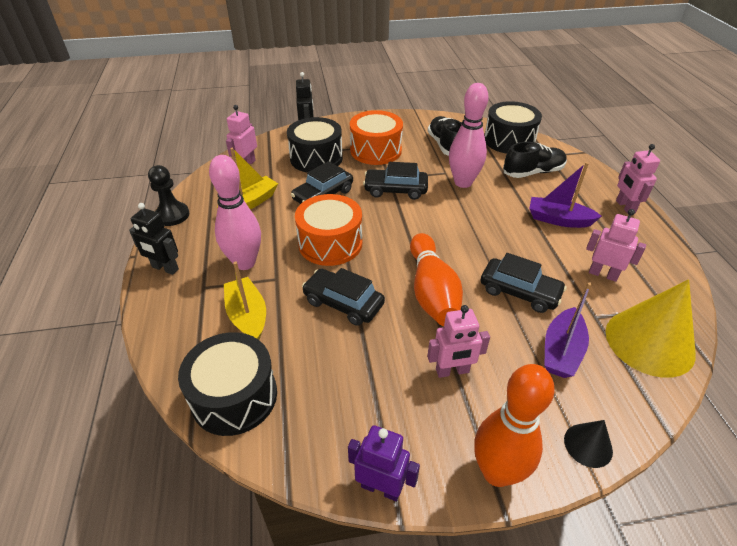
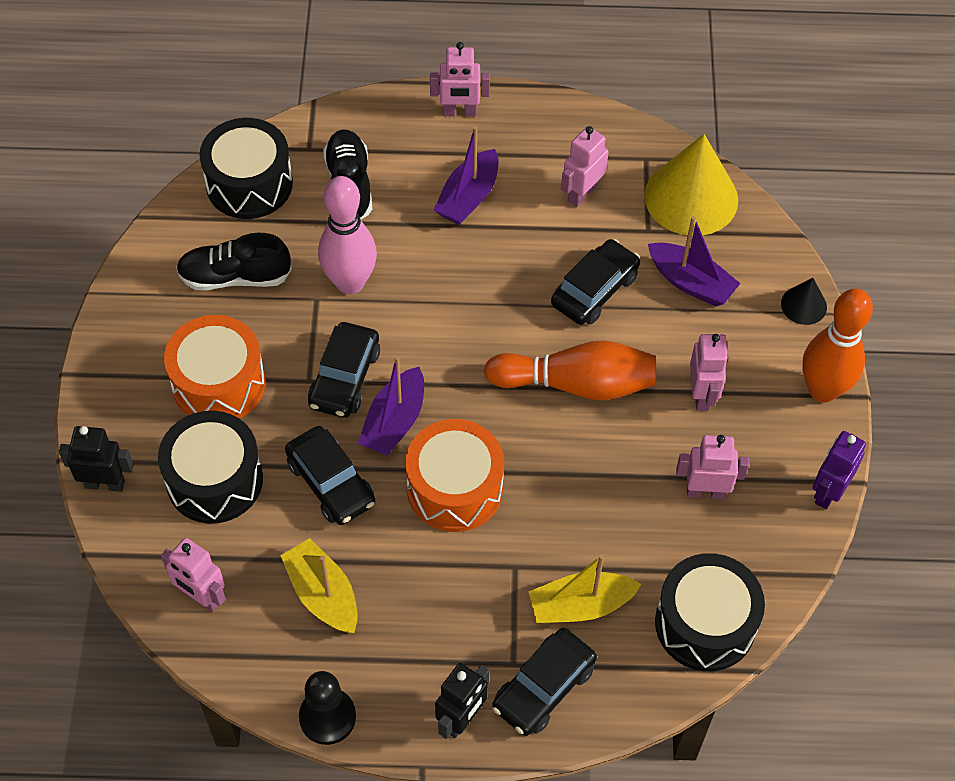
camera: 80 degrees left, 15 degrees up
pink bowling pin [209,155,261,270] -> none
black car [302,268,385,326] -> black car moved to [492,628,597,736]
none -> purple boat [358,356,424,456]
none -> pink robot [676,435,749,499]

